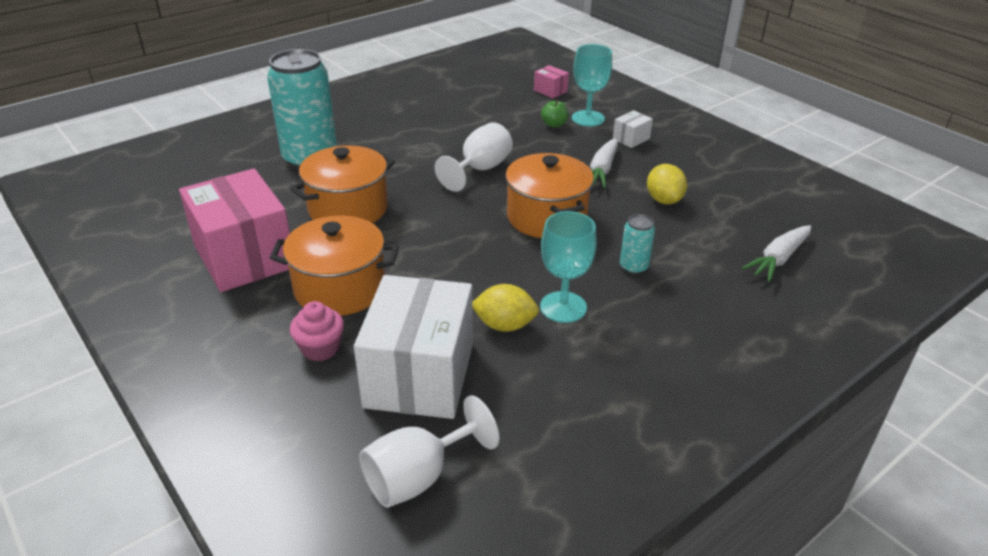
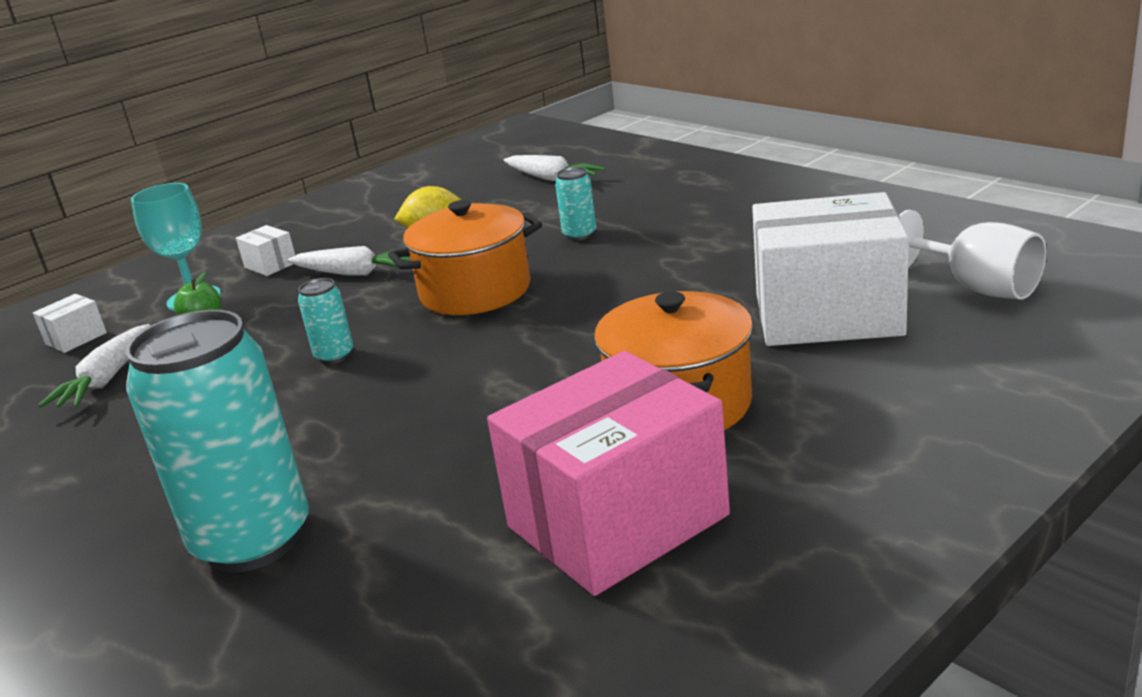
camera: 90 degrees left, 10 degrees down
orange pot [290,145,395,223] -> none
pink cupcake [290,301,344,362] -> none
white goblet [435,122,513,192] -> turquoise can [298,278,354,364]
yellow lemon [473,284,539,332] -> none
pink box [534,65,569,98] -> white box [33,294,107,353]
turquoise goblet [540,211,597,323] -> none
none -> white carrot [38,324,151,408]

